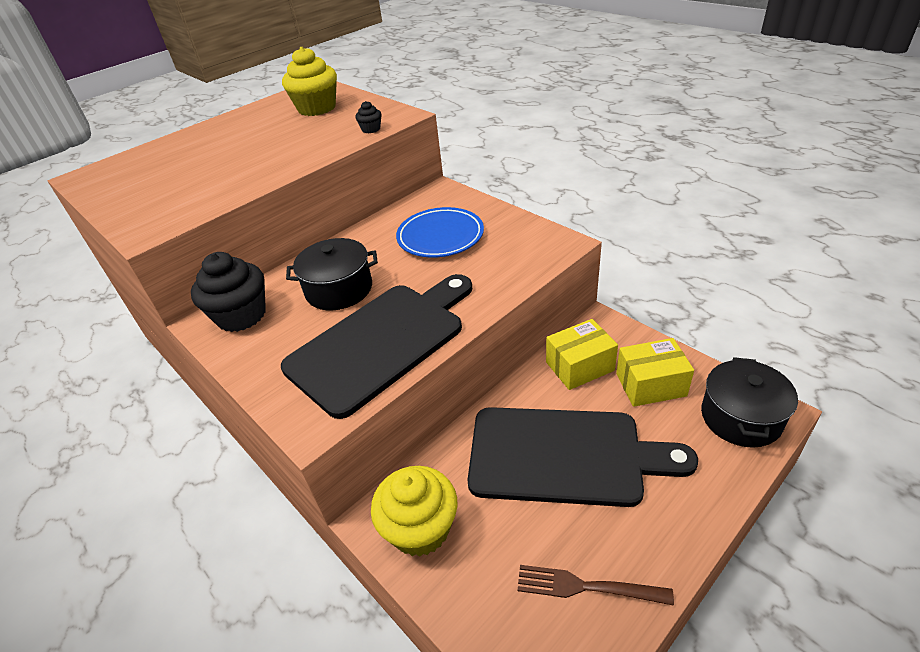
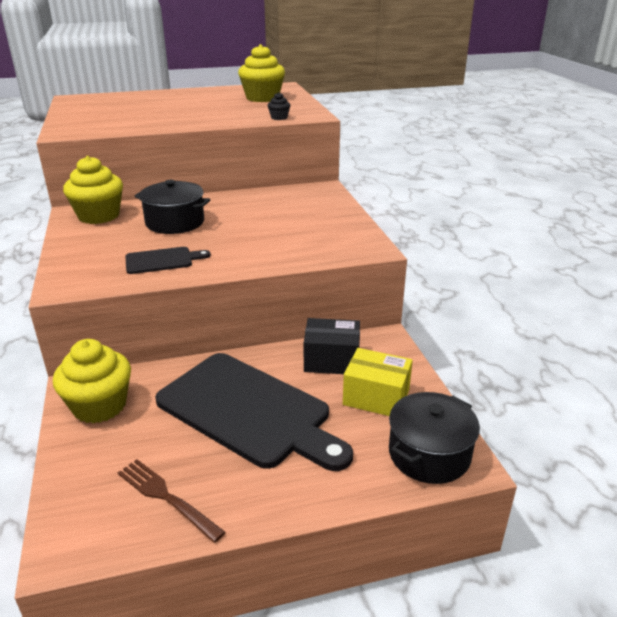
camera: 25 degrees right, 10 degrees down
black cupcake [191,252,266,332] -> yellow cupcake [63,156,123,224]
black cutting board [281,274,472,419] -> black cutting board [125,247,211,274], size x0.45
blue plate [396,207,484,258] -> none
yellow box [546,319,618,390] -> black box [304,318,360,374]

